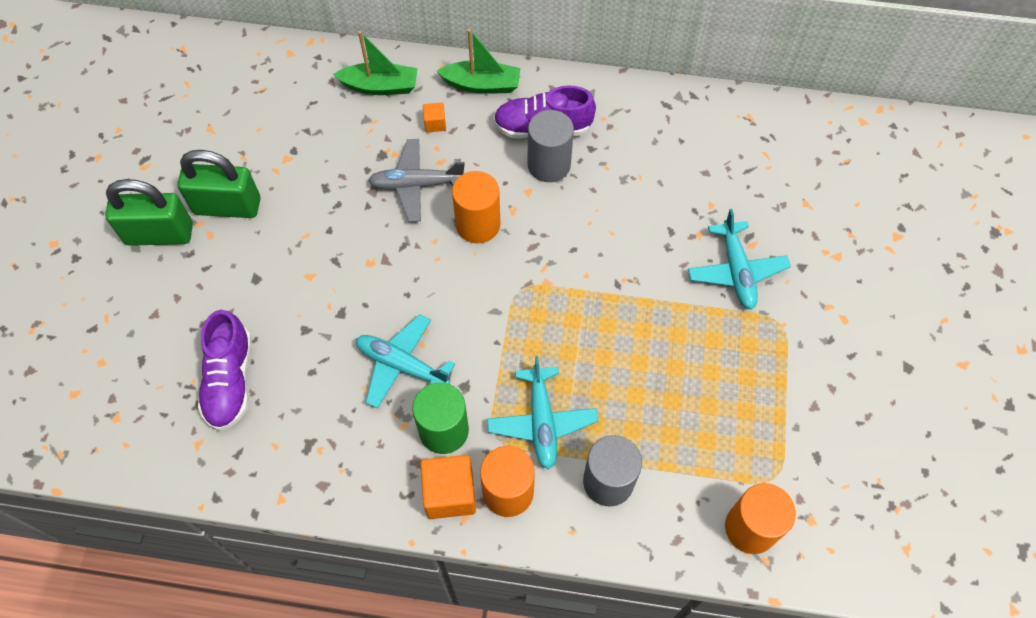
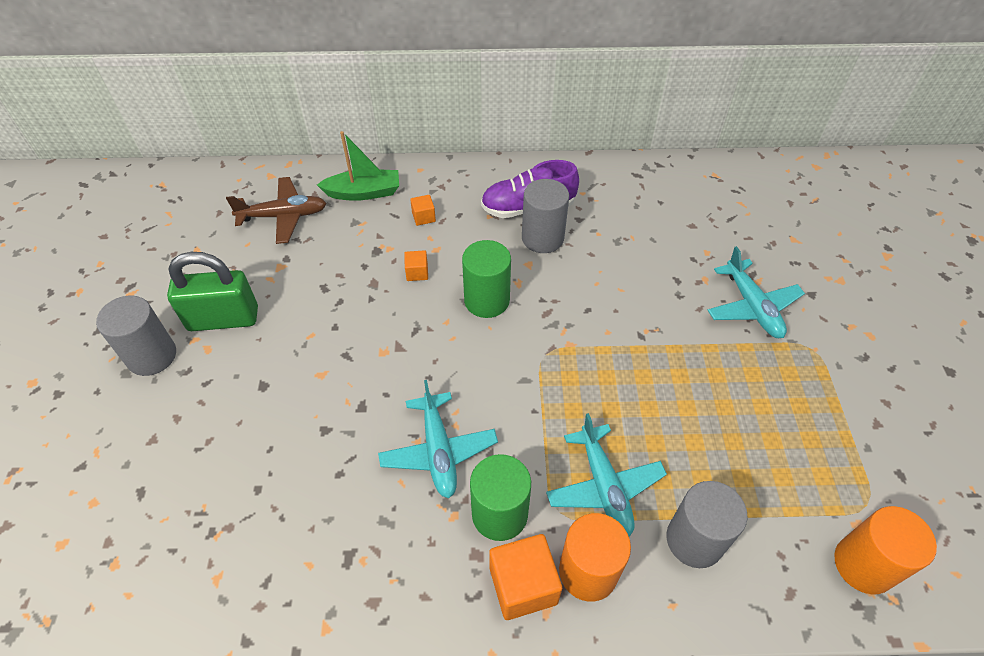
camera: 10 degrees left, 10 degrees down
green padlock [105,179,193,246] -> grey cylinder [96,295,176,376]
purple shoe [198,310,251,431] -> none
turquoise plane [356,314,455,409] -> turquoise plane turned 120 degrees counterclockwise [378,380,498,498]
grey plane [368,139,465,222] -> orange cube [404,250,428,281]
green boat [437,29,520,94] -> none
orange cylinder [452,171,500,243] -> green cylinder [462,240,511,318]
none -> brown plane [226,177,327,244]

